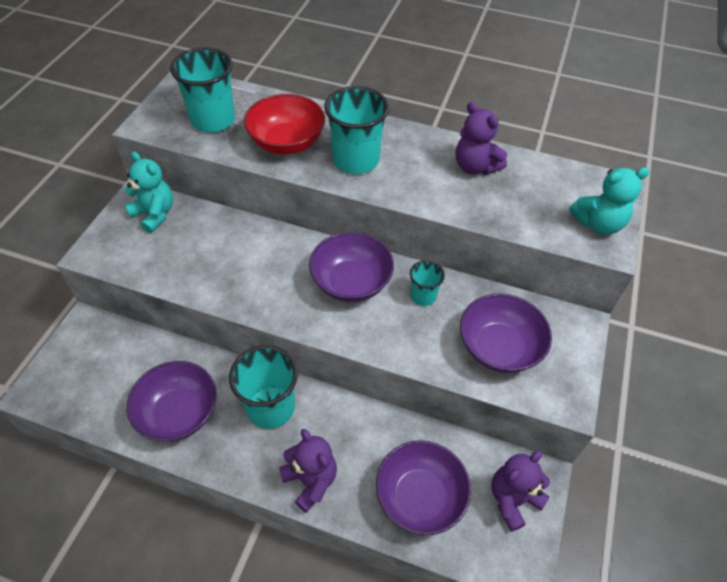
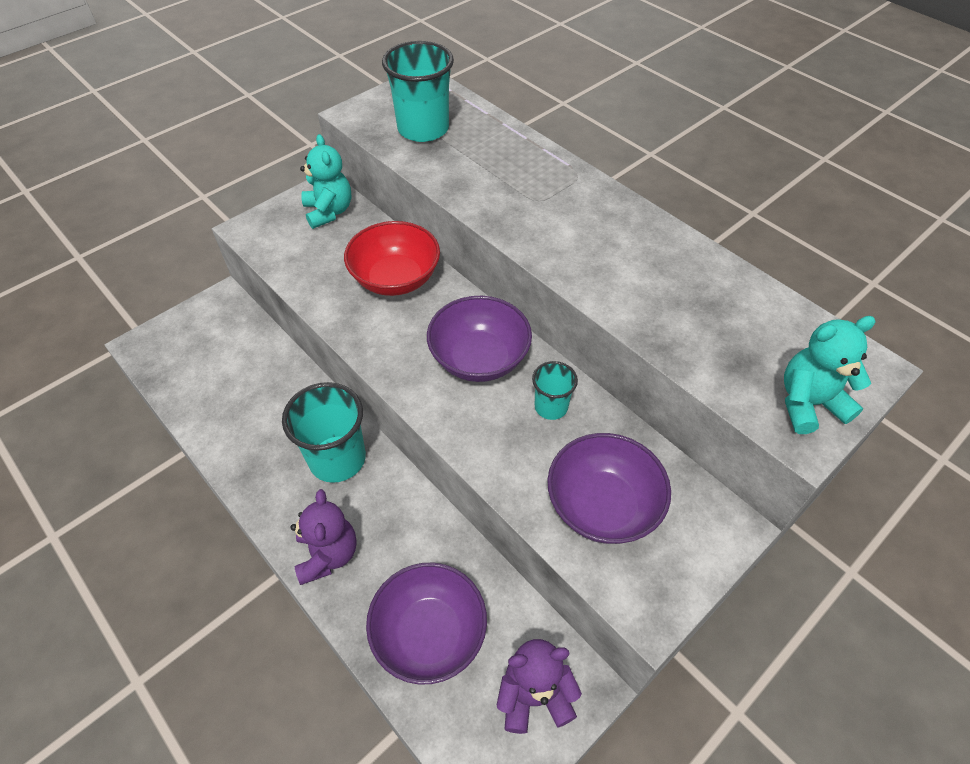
camera: 30 degrees right, 0 degrees up
purple bowl [127,361,217,441] -> none
red bowl [244,94,325,155] -> red bowl moved to [344,221,440,296]
turquoise cup [324,86,389,174] -> none
purple teddy bear [456,102,507,175] -> none
turquoise teddy bear [569,167,650,235] -> turquoise teddy bear turned 150 degrees clockwise [784,316,876,434]

